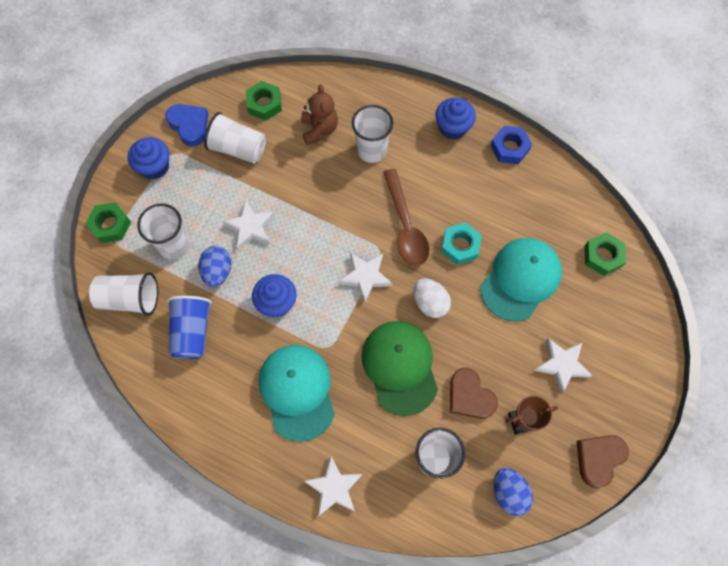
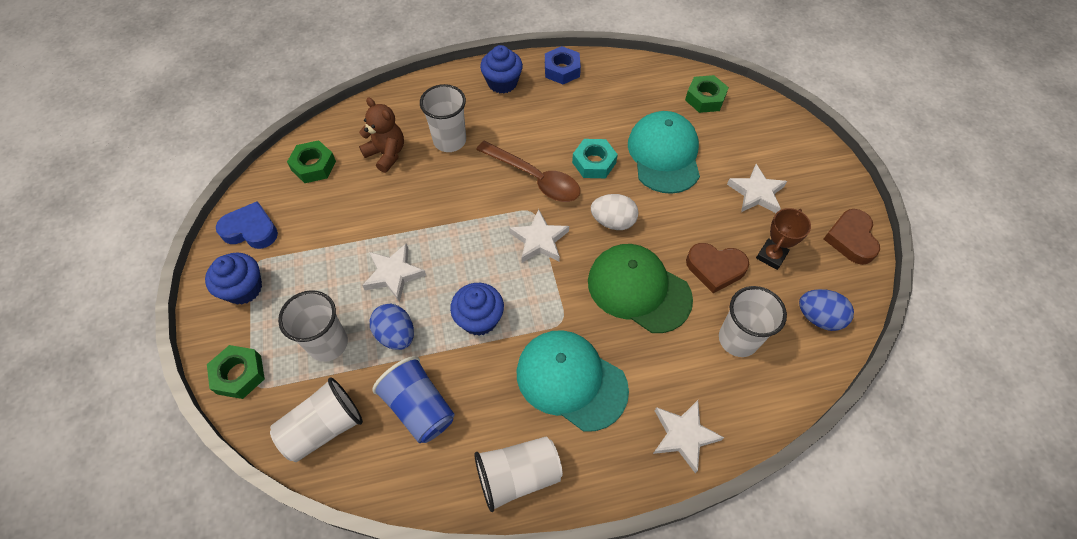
camera: 40 degrees left, 10 degrees down
white cup [204,112,266,163] -> white cup moved to [474,436,563,512]

